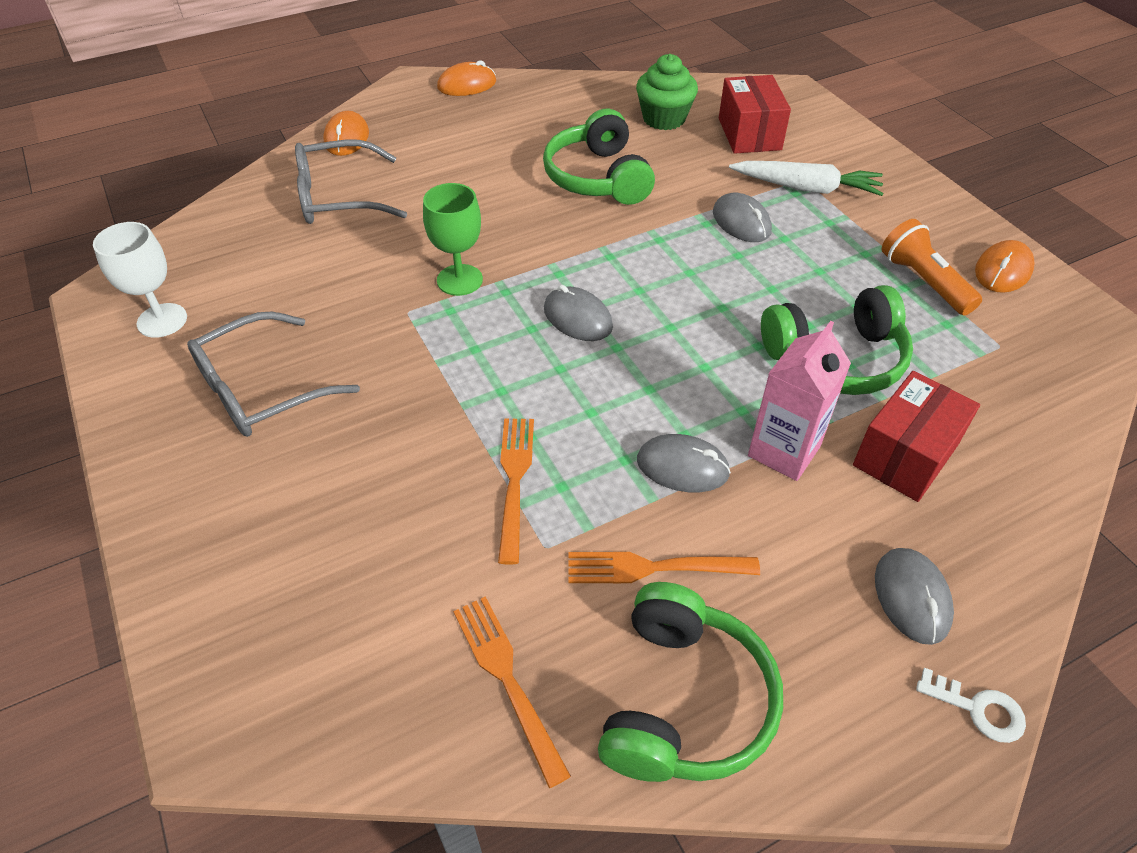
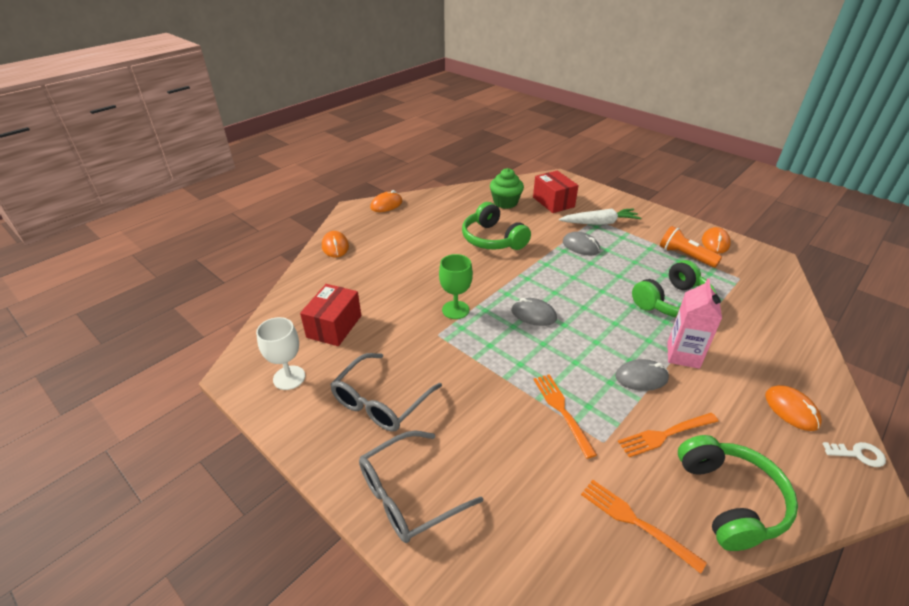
camera: 20 degrees left, 10 degrees down
grey glasses [295,140,407,224] -> grey glasses moved to [359,431,483,543]
red box [853,371,980,502] -> red box moved to [300,284,361,346]
grey mouse [875,548,954,645] -> orange mouse [765,385,822,431]

